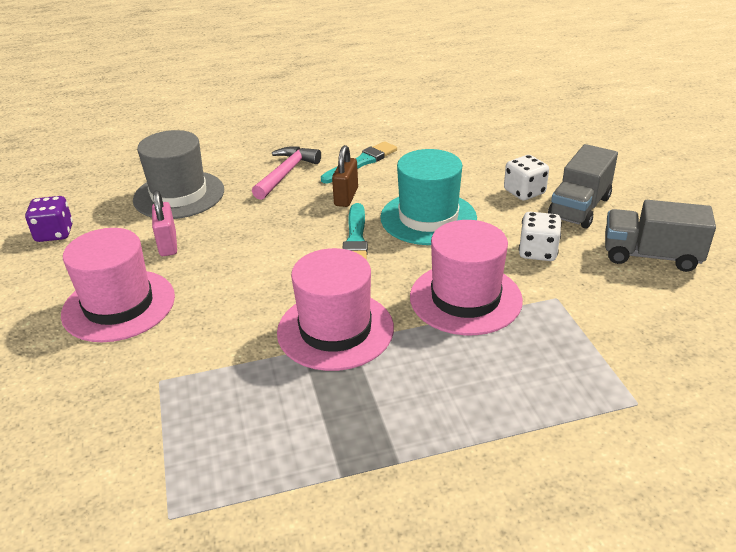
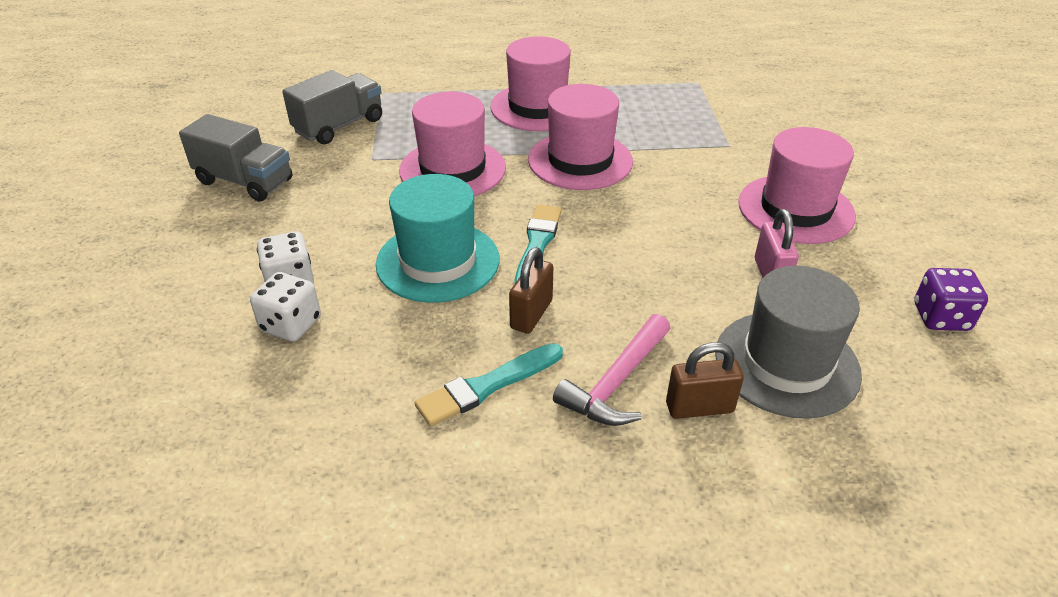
camera: 170 degrees left, 5 degrees up
white dice [519,212,562,261] -> white dice moved to [250,272,321,342]
grey truck [548,144,618,229] -> grey truck moved to [282,70,382,144]
none -> pink hat [490,36,571,131]
none -> brown padlock [666,342,744,419]

